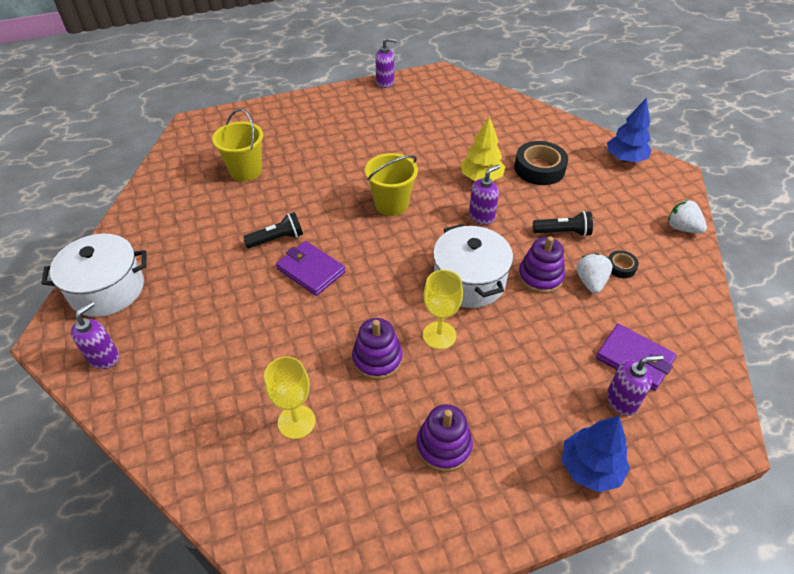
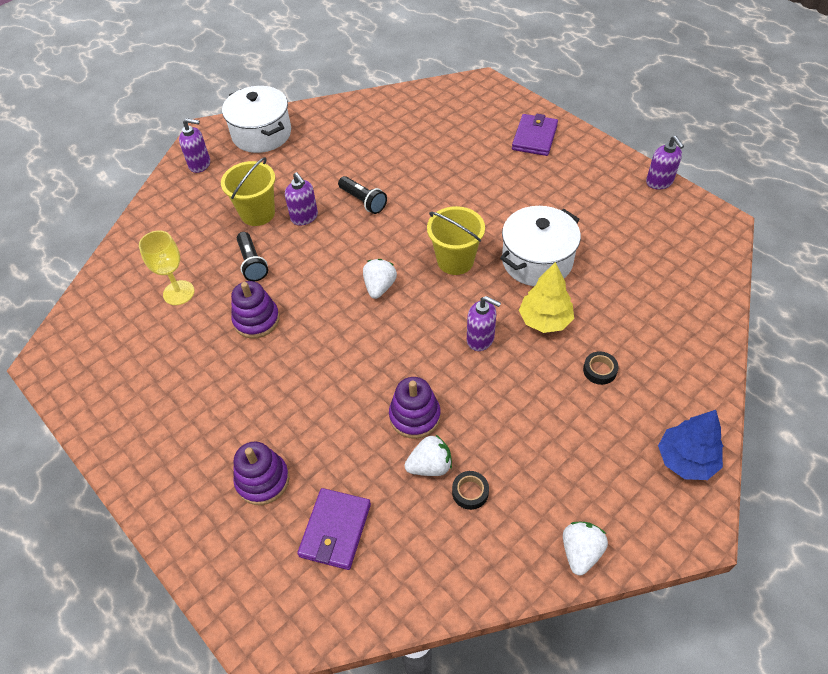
camera: 70 degrees right, 5 degrees up
yellow bucket [212,109,263,181] -> yellow bucket moved to [221,157,275,226]
purple wallet [276,241,345,296] -> purple wallet moved to [512,114,558,156]
purple stacking toy [416,404,473,472] -> purple stacking toy moved to [233,442,290,505]
yellow goblet [423,270,463,349] -> none
white pot [433,224,513,308] -> white pot moved to [500,206,581,286]
black tape [514,141,568,185] -> black tape [583,351,618,385], size x0.50
black flashlight [533,211,593,237] -> black flashlight moved to [237,232,268,281]
blue tree [562,416,630,492] -> none
purple soap dispenser [607,355,664,416] -> purple soap dispenser moved to [285,172,318,225]
none -> white strawberry [363,259,397,299]

